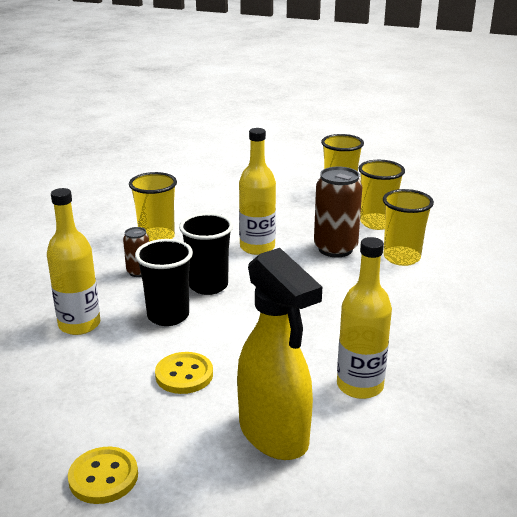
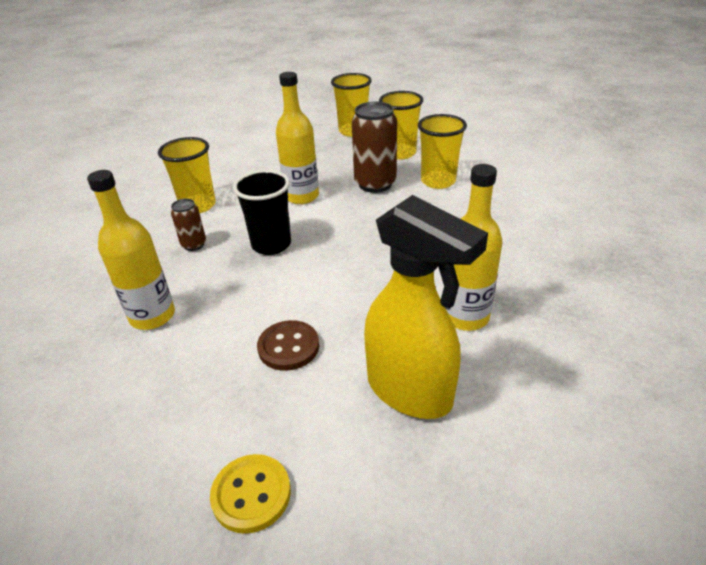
camera: 15 degrees left, 10 degrees up
black cup [135,239,193,326] -> none
yellow button [155,352,213,394] -> brown button [257,320,319,371]

